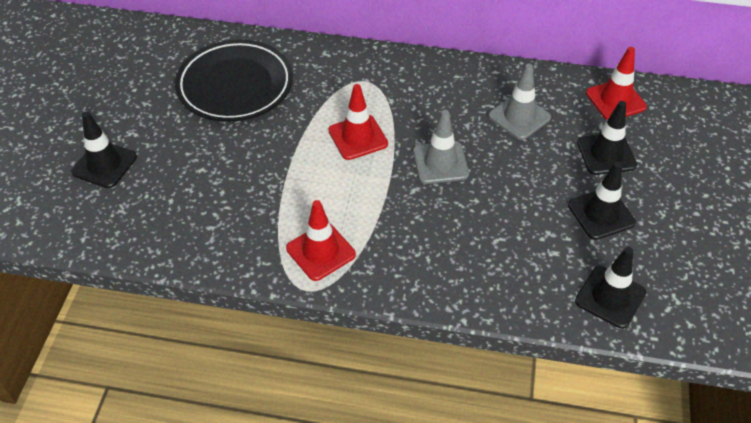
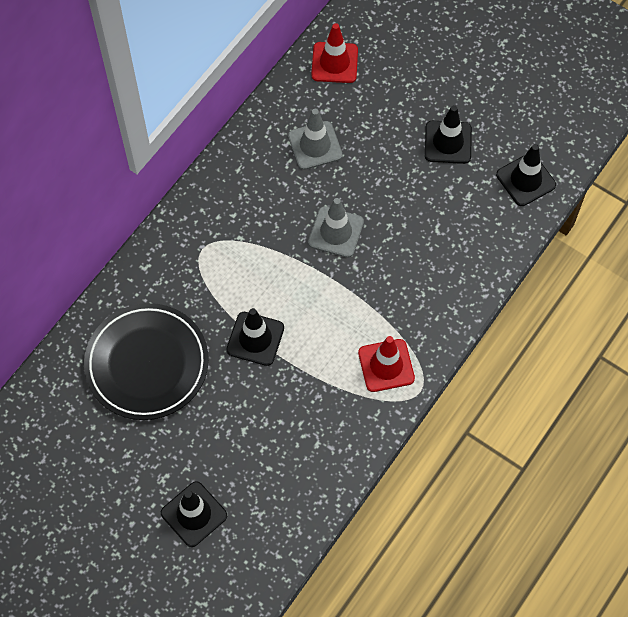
camera: 65 degrees left, 15 degrees up
red traffic cone [328,84,388,160] -> none
black traffic cone [577,101,637,175] -> black traffic cone moved to [226,308,284,366]

